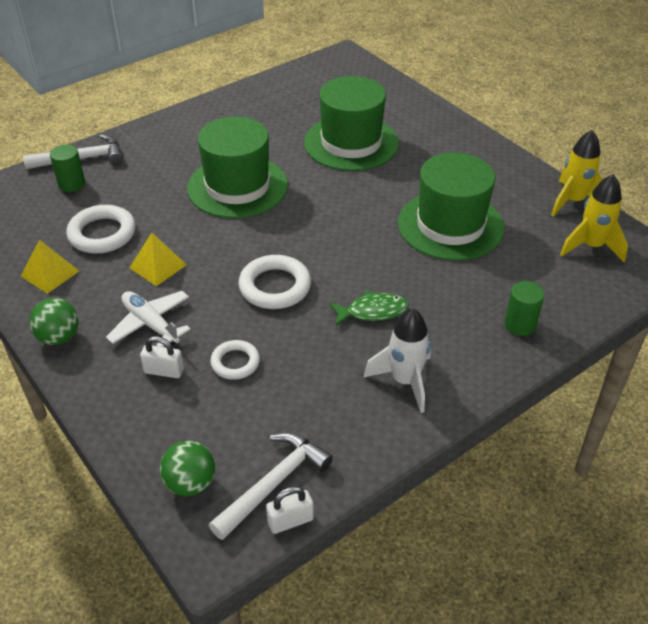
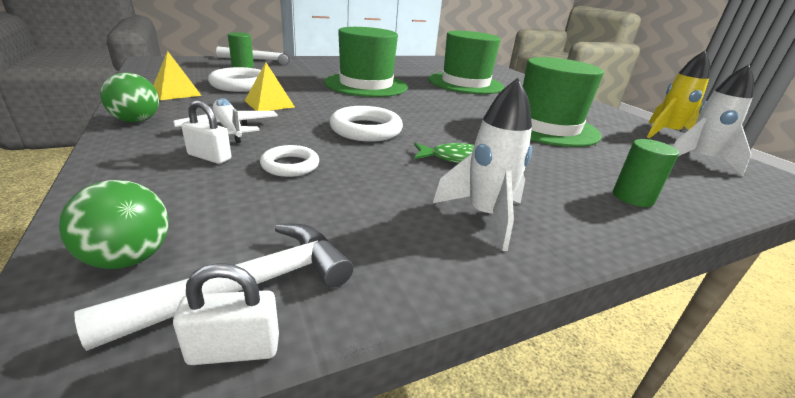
camera: 10 degrees right, 15 degrees down
yellow rocket [560,174,628,262] -> white rocket [673,64,754,176]

